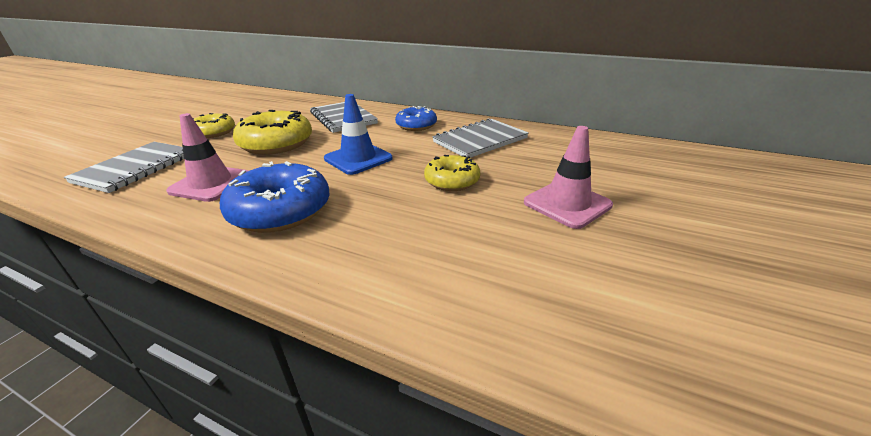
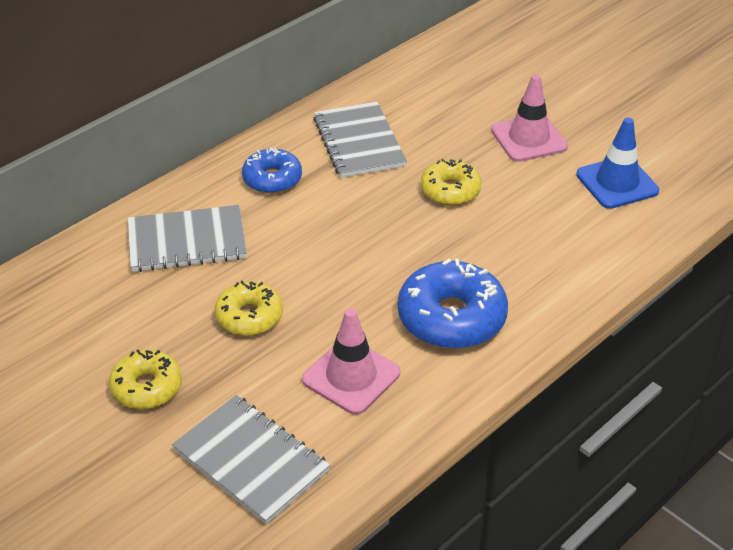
camera: 70 degrees left, 10 degrees up
yellow donut [233,110,312,155] -> yellow donut [215,281,283,336], size x0.62
blue traffic cone [324,94,393,175] -> blue traffic cone moved to [576,118,659,209]

